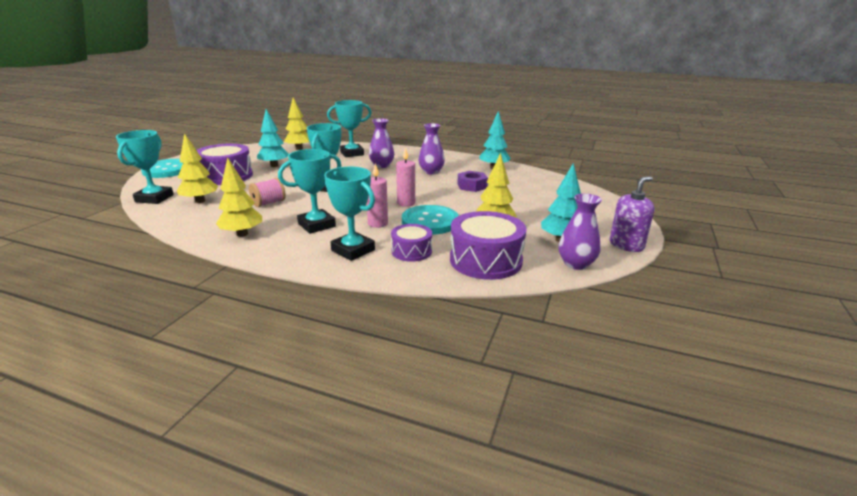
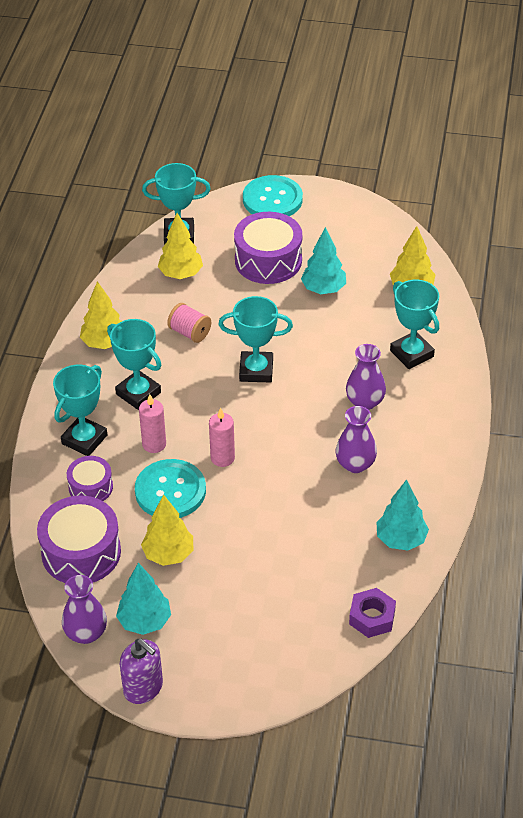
camera: 80 degrees right, 20 degrees up
purple nut [457,171,488,192] -> purple nut moved to [349,588,396,638]

